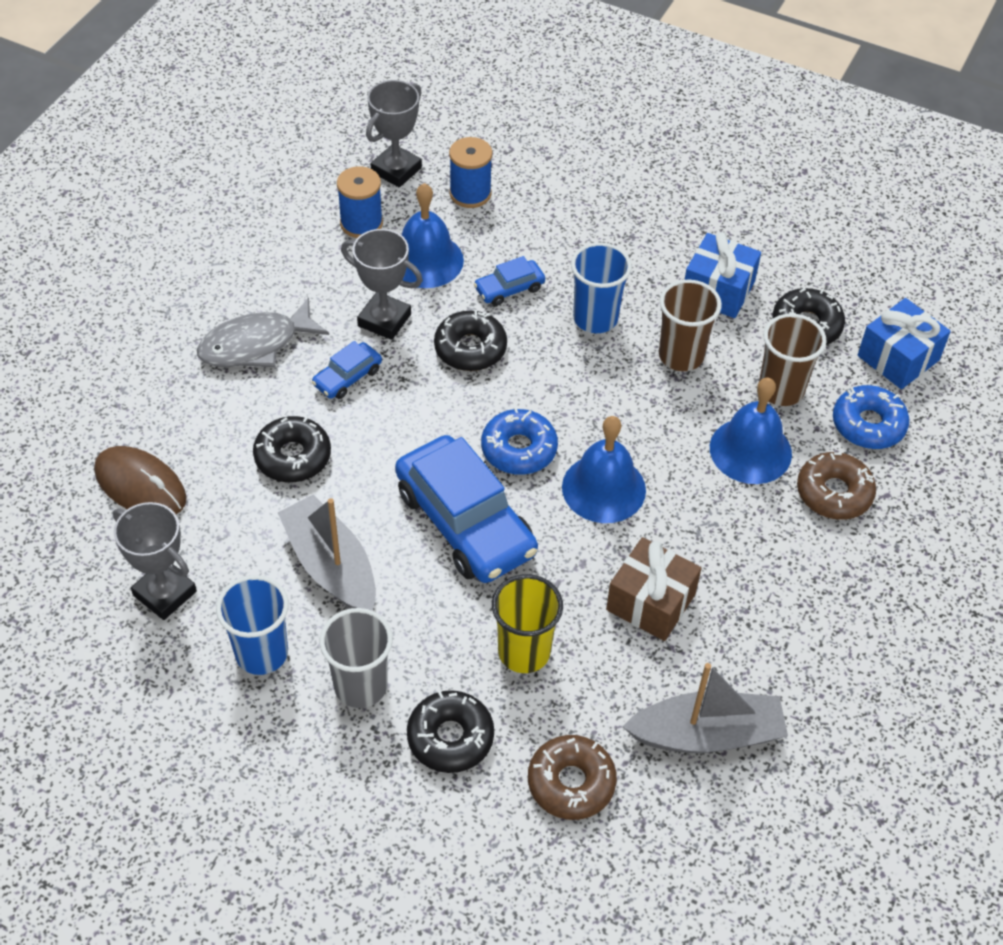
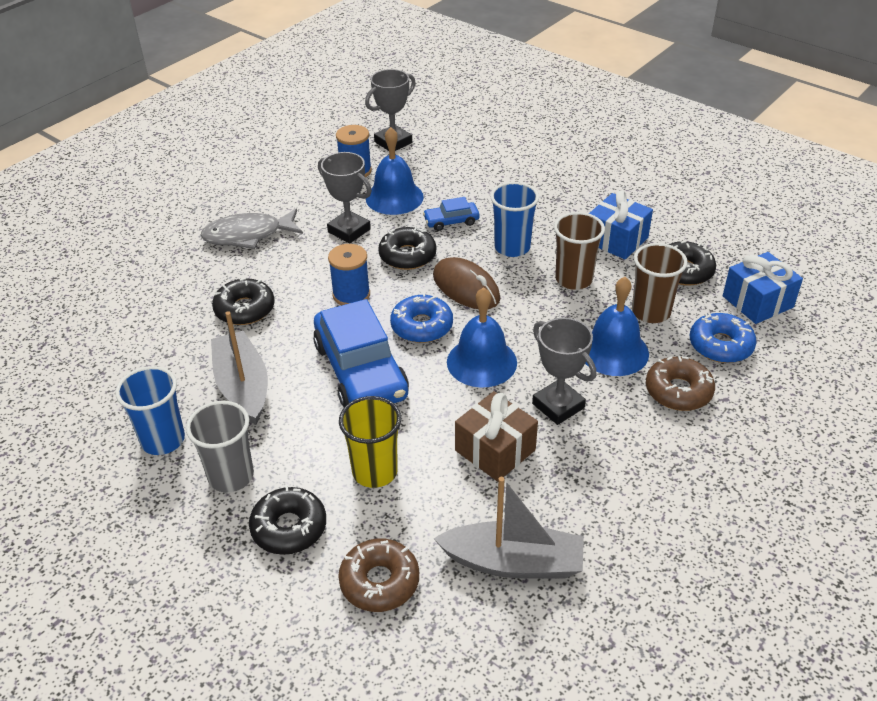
camera: 15 degrees right, 10 degrees down
brown mouse [94,446,187,514] -> brown mouse moved to [433,257,500,309]
grey trophy [113,502,197,620] -> grey trophy moved to [532,318,596,425]
blue car [312,341,382,399] -> none
blue spool [449,137,492,208] -> blue spool moved to [328,244,370,305]

